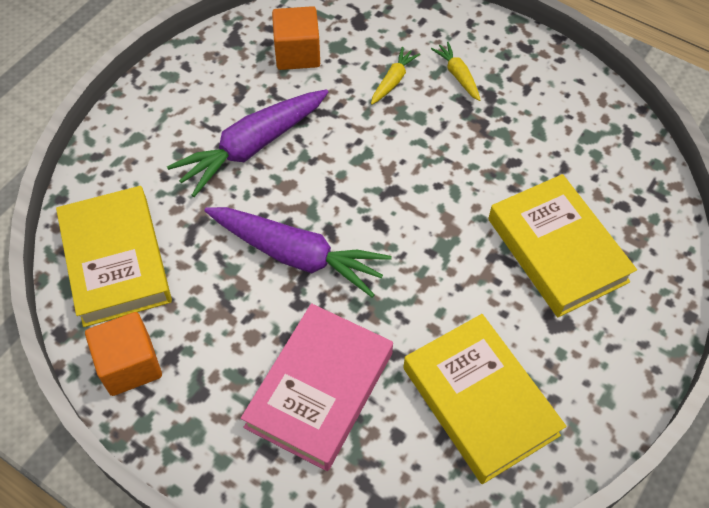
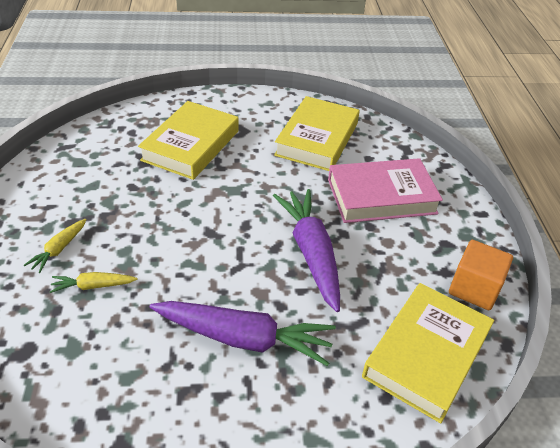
camera: 130 degrees left, 15 degrees down
orange cube [272,6,320,70] -> none

